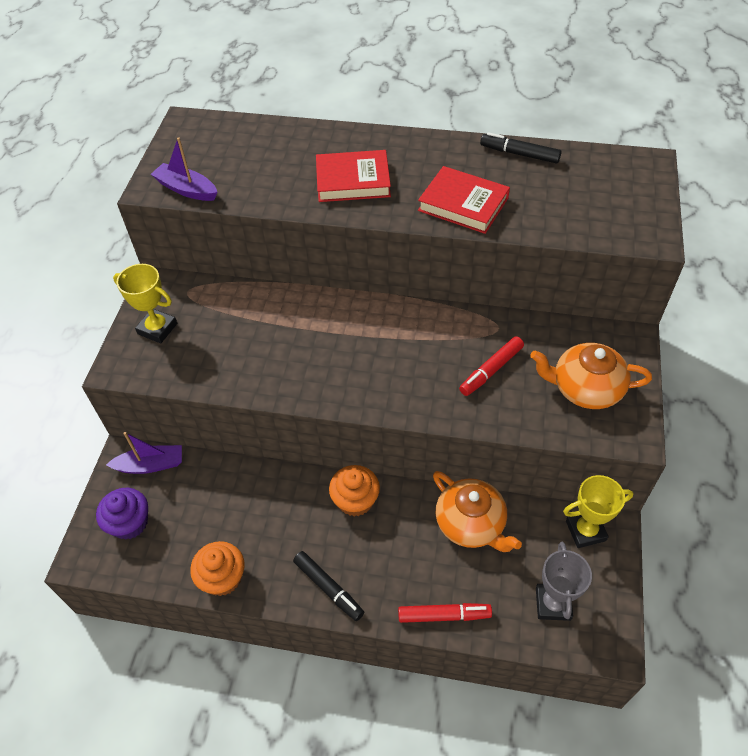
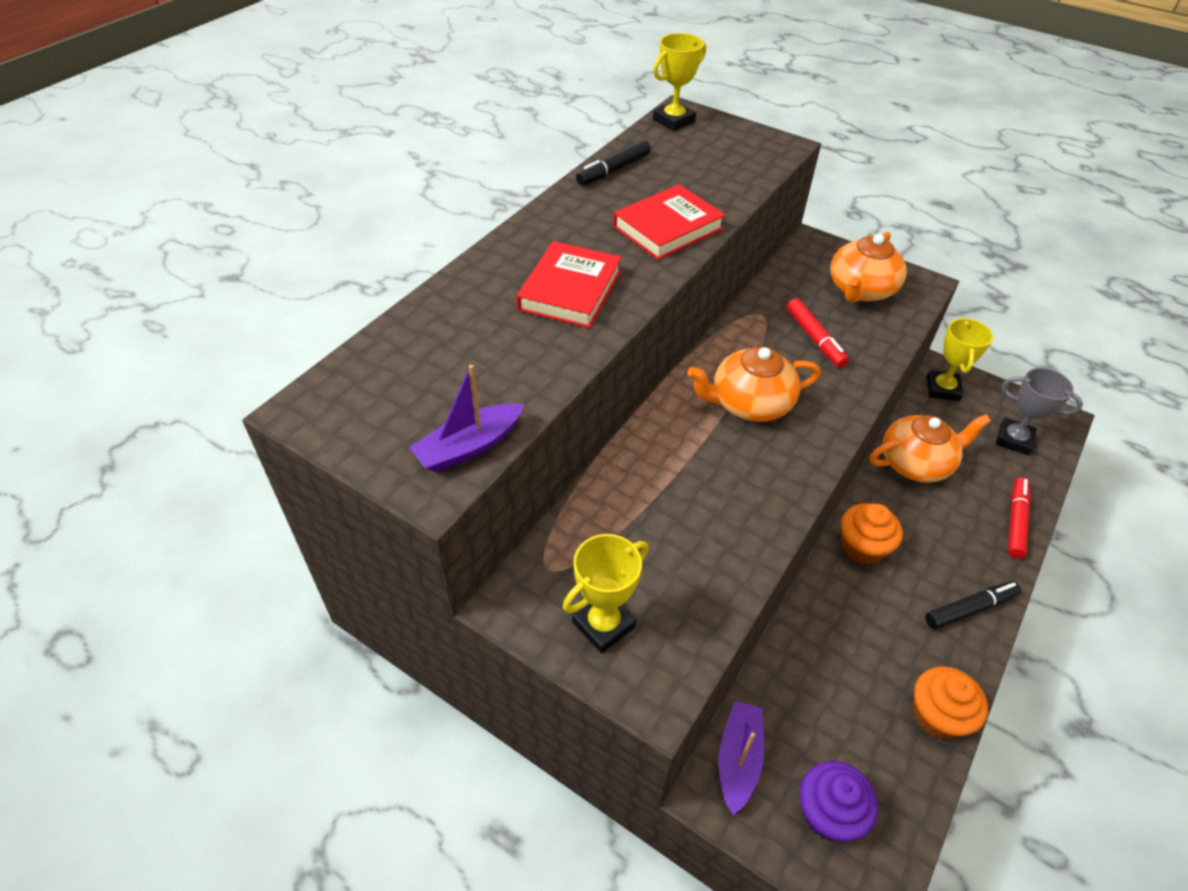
camera: 70 degrees left, 5 degrees down
none -> yellow trophy [653,33,706,131]
none -> orange teapot [687,347,821,422]

